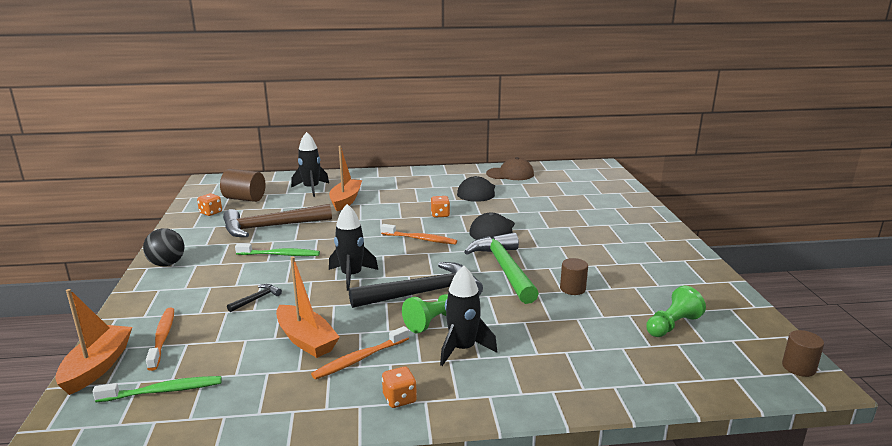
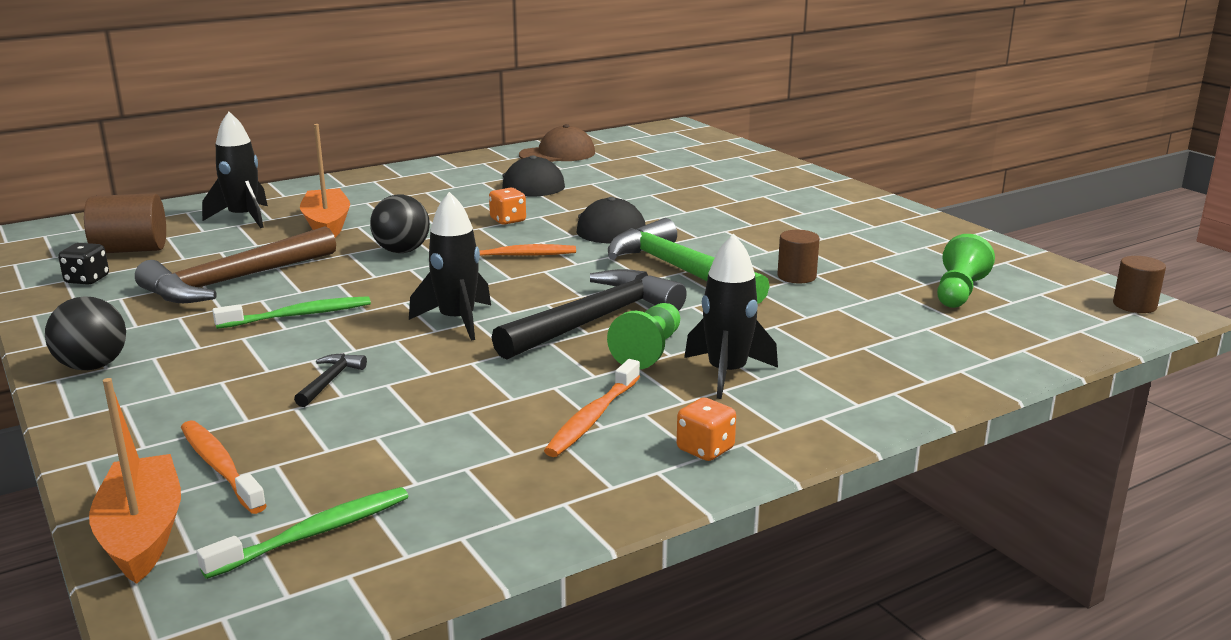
camera: 25 degrees left, 0 degrees up
orange dice [197,193,222,216] -> black dice [58,243,109,285]
orange boat [276,256,340,358] -> none
none -> black ball [370,194,430,253]

